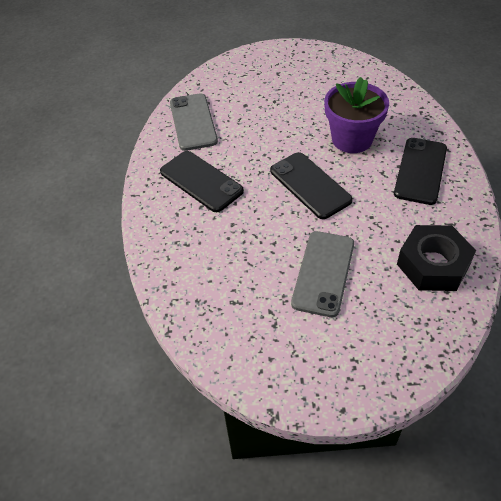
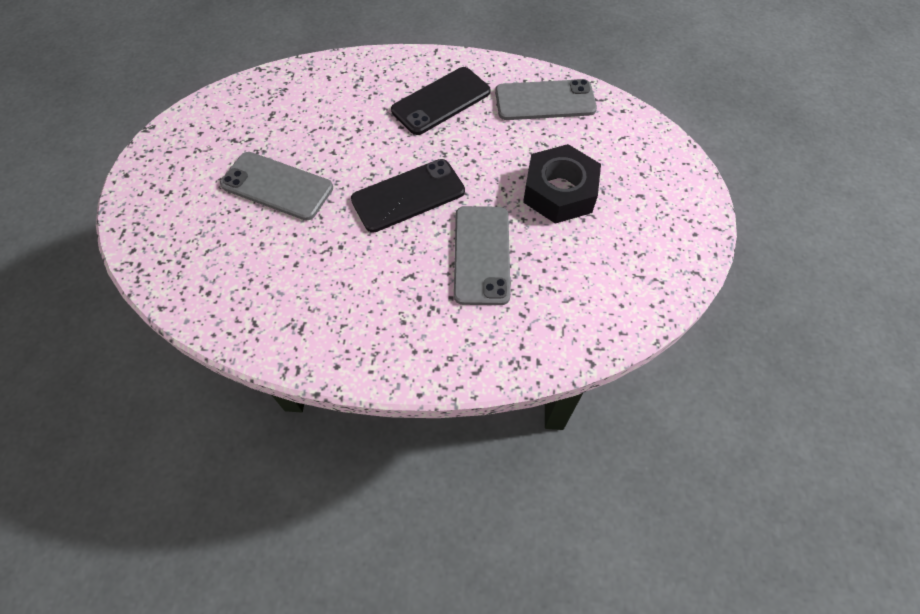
camera: 95 degrees right, 10 degrees up
purple flower pot [324,77,389,153] -> grey phone [454,206,511,305]
black phone [394,138,447,205] -> none
black nut [397,225,476,291] -> black nut moved to [523,144,601,224]

